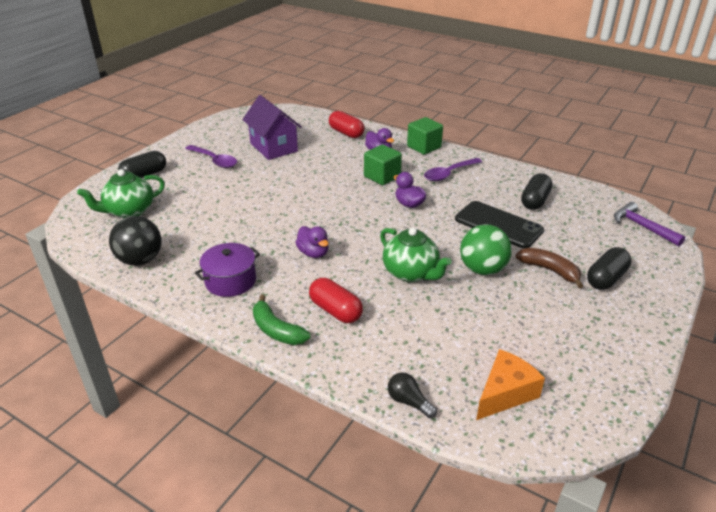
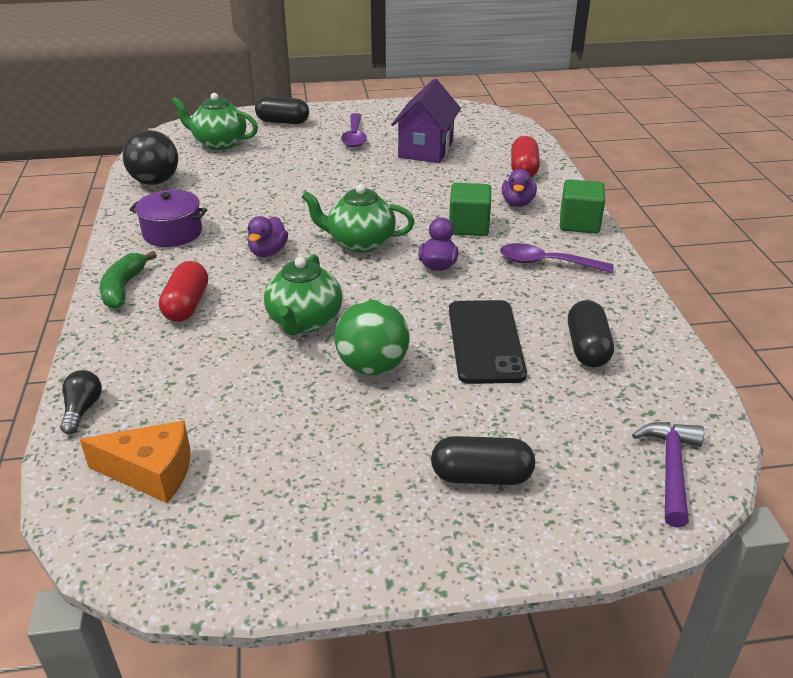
camera: 50 degrees right, 0 degrees up
brown banana [515,248,583,288] -> none
black capsule [521,173,552,210] -> black capsule turned 75 degrees counterclockwise [568,300,614,367]
none -> green teapot [302,184,415,253]

